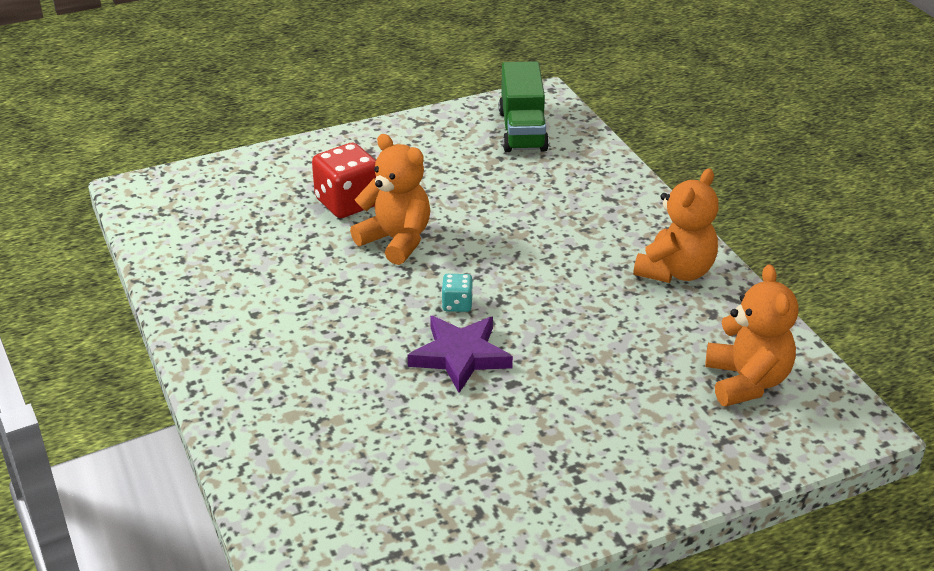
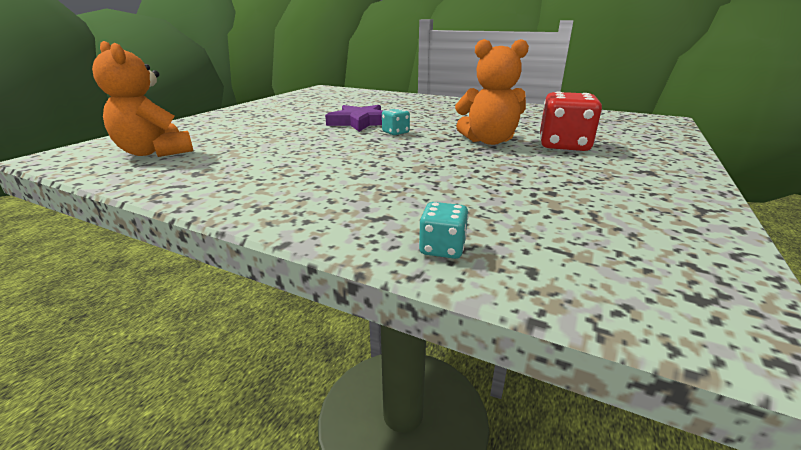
camera: 140 degrees right, 10 degrees down
green truck [499,61,549,152] -> none
orange teddy bear [634,168,718,283] -> none
none -> turquoise dice [419,202,469,259]

